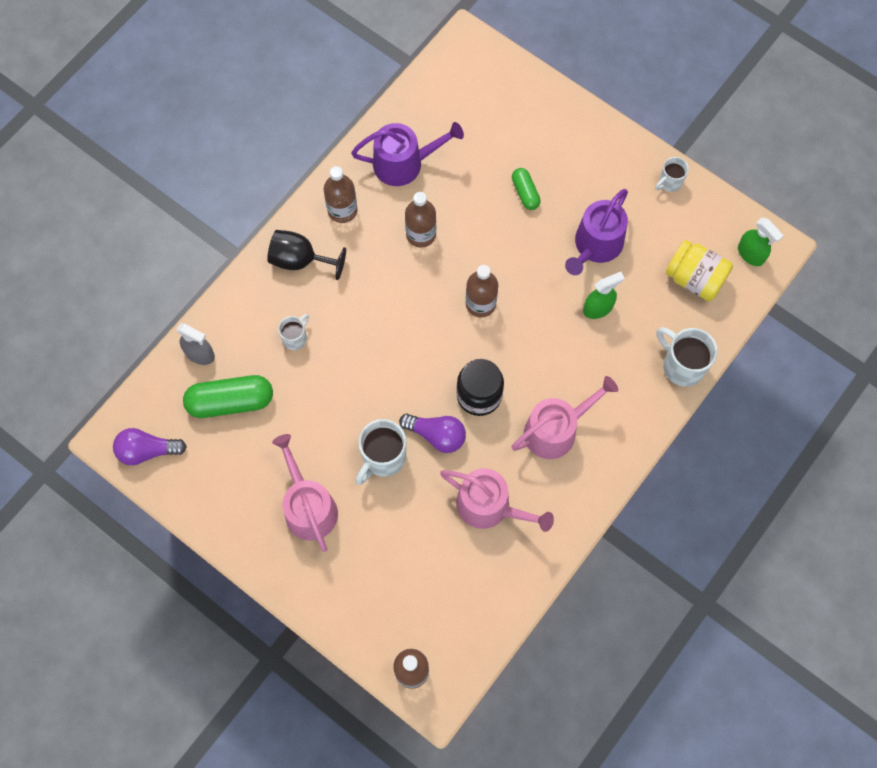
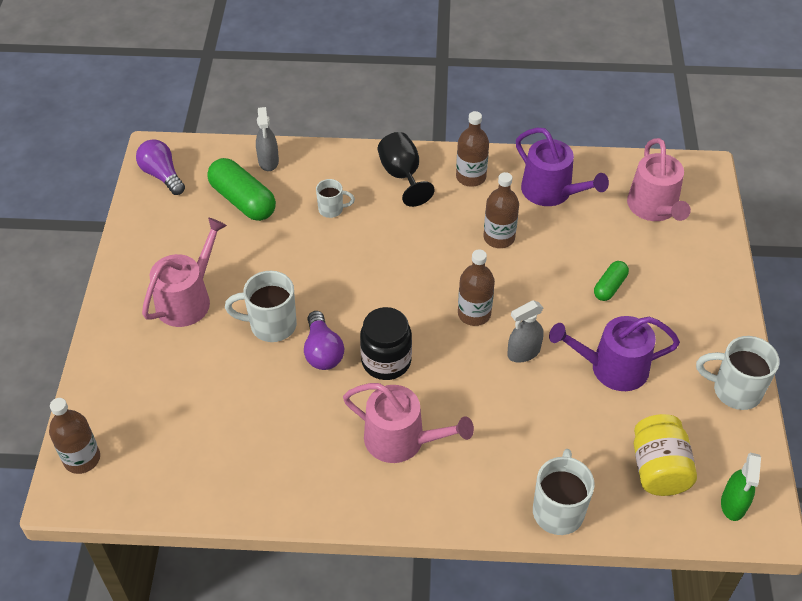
camera: 55 degrees right, 20 degrees down
pink watering can [440,468,554,532] -> pink watering can moved to [627,138,691,221]
green spray bottle [583,272,625,319] -> none
white mug [655,157,689,192] -> white mug [696,336,780,410], size x1.71
none -> grey spray bottle [507,300,544,363]

